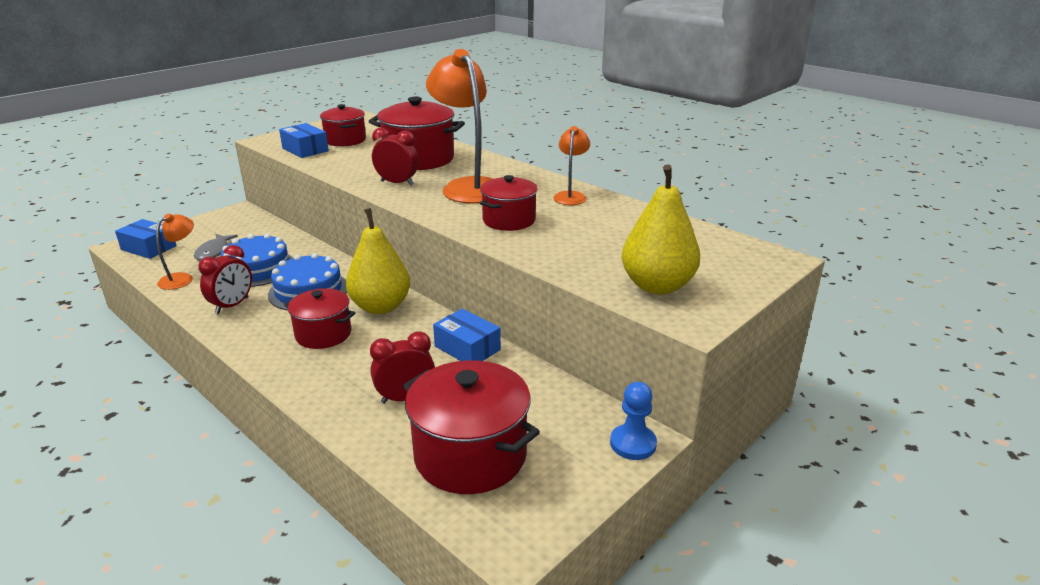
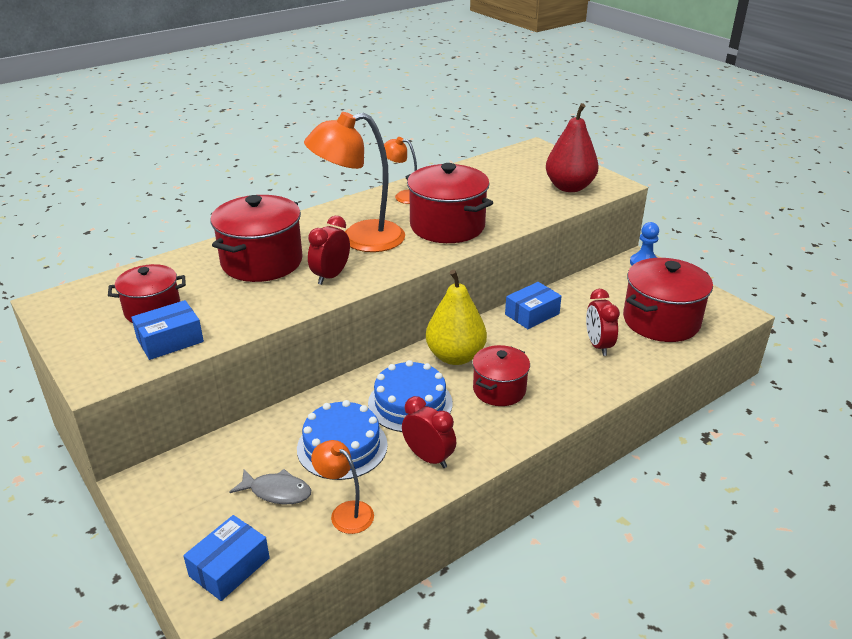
camera: 80 degrees left, 5 degrees up
red pot [480,175,538,231] -> red pot [406,163,493,243], size x1.61
yellow pear [622,165,700,295] -> red pear [546,103,599,192]

